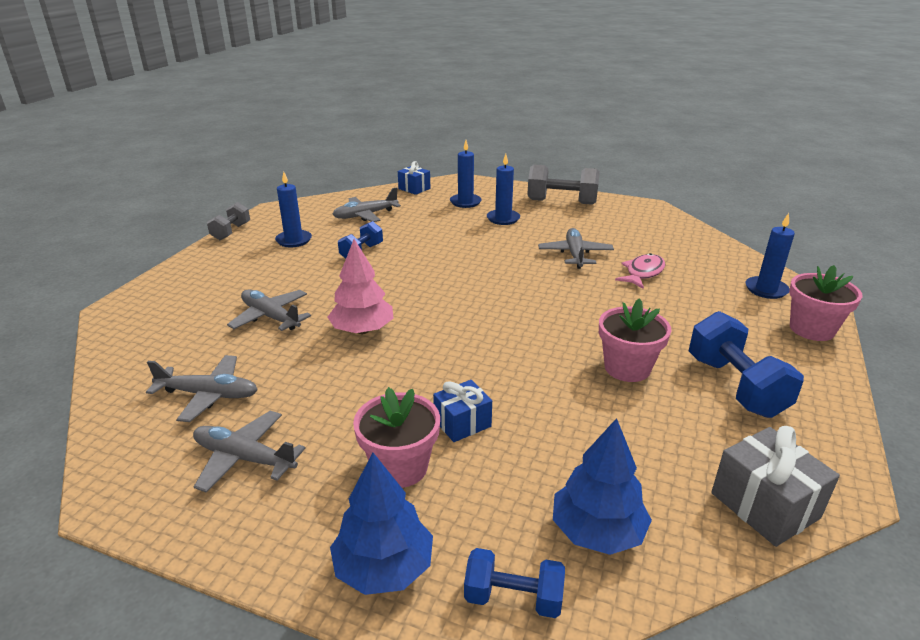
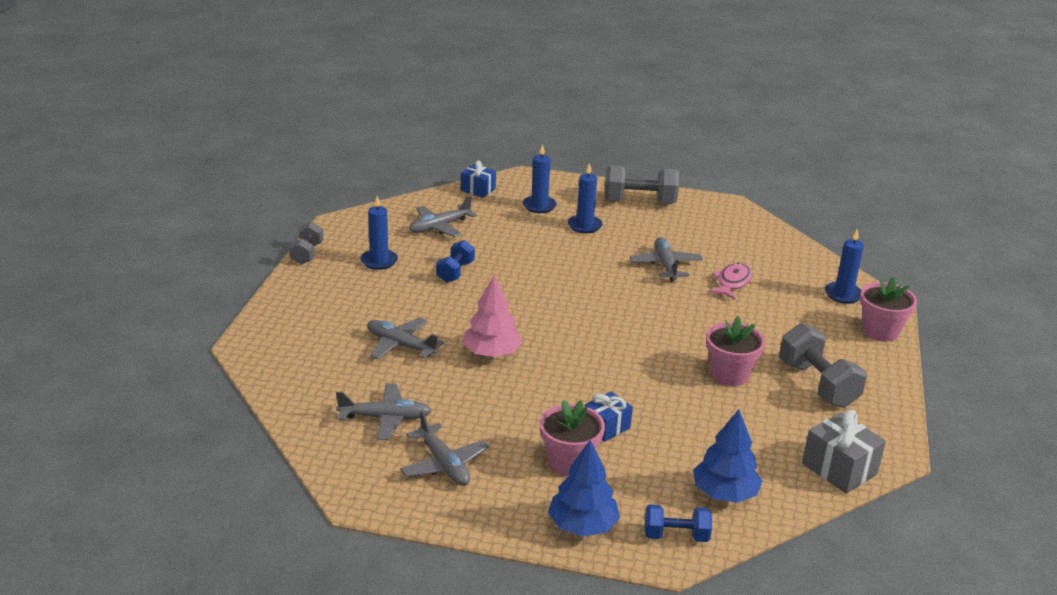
camera: 10 degrees left, 0 degrees up
grey plane [193,411,306,493] -> grey plane turned 135 degrees counterclockwise [400,411,489,486]
blue dumbbell [689,311,804,418] -> grey dumbbell [779,323,867,408]

